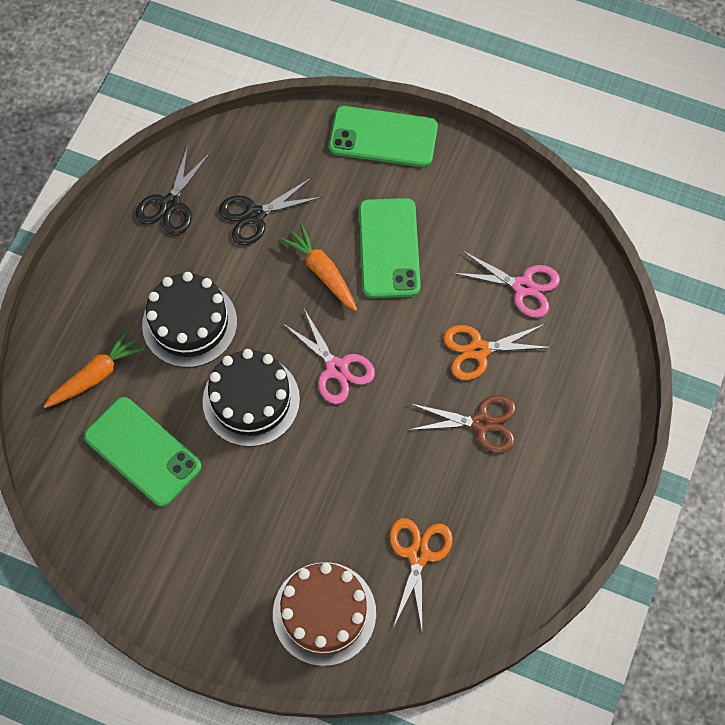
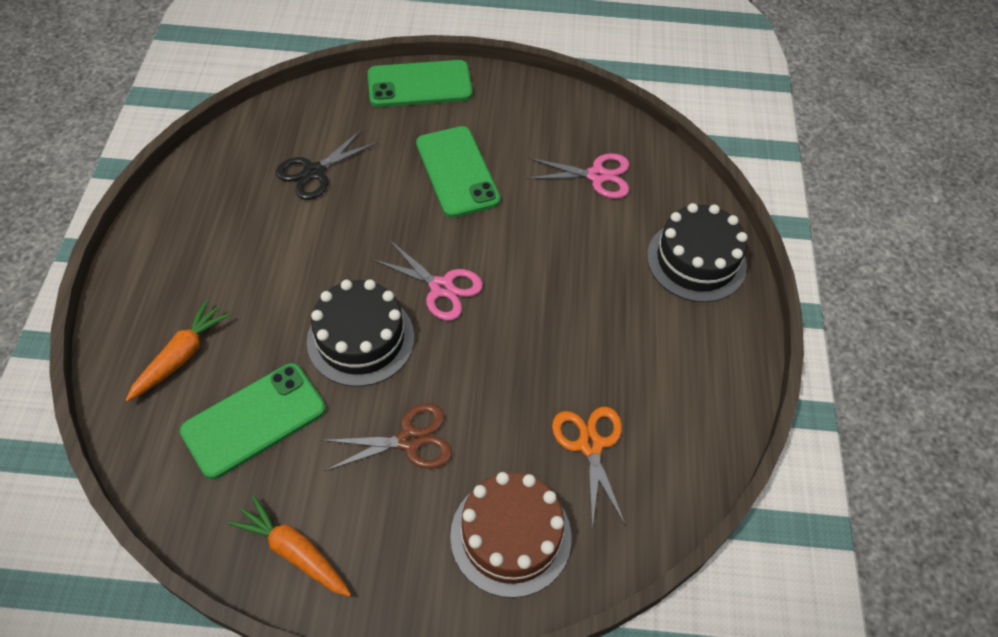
camera: 20 degrees left, 10 degrees down
green phone [84,397,202,507] -> green phone turned 60 degrees counterclockwise [180,363,326,479]
black scissors [136,145,211,235] -> none
black cake [142,272,237,368] -> black cake moved to [647,203,748,302]
orange carrot [280,224,357,311] -> orange carrot moved to [228,495,351,597]
brown scissors [408,395,516,453] -> brown scissors moved to [321,403,452,471]
orange scissors [443,324,553,380] -> none

